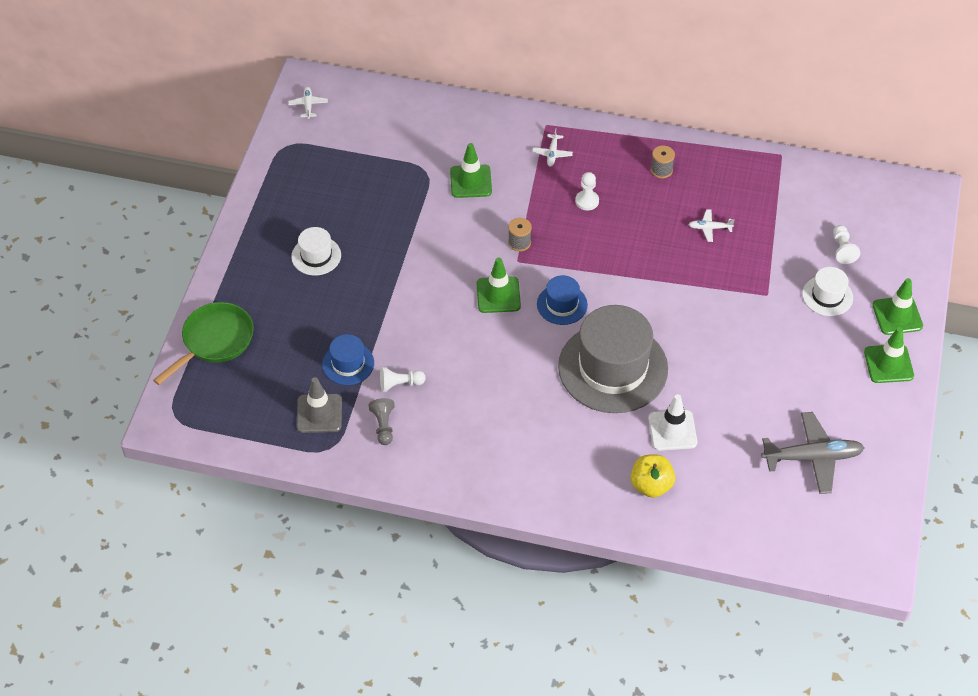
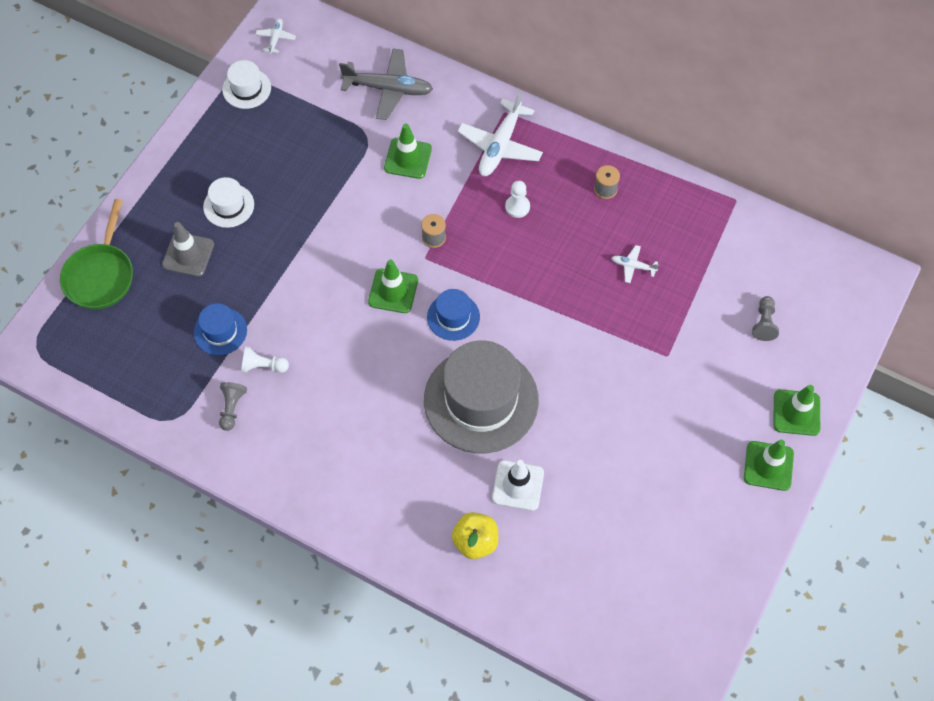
camera: 15 degrees right, 10 degrees up
green pan [153,302,253,385] -> green pan turned 135 degrees clockwise [60,199,133,309]
grey traffic cone [297,377,342,433] -> grey traffic cone moved to [162,222,214,277]
white plane [533,128,573,167] -> white plane [457,90,543,176], size x2.09
grey plane [761,412,865,494] -> grey plane moved to [339,48,433,120]
white hat [802,267,853,316] -> white hat moved to [222,60,271,109]
white pawn [833,225,860,264] -> grey pawn [752,296,779,341]

